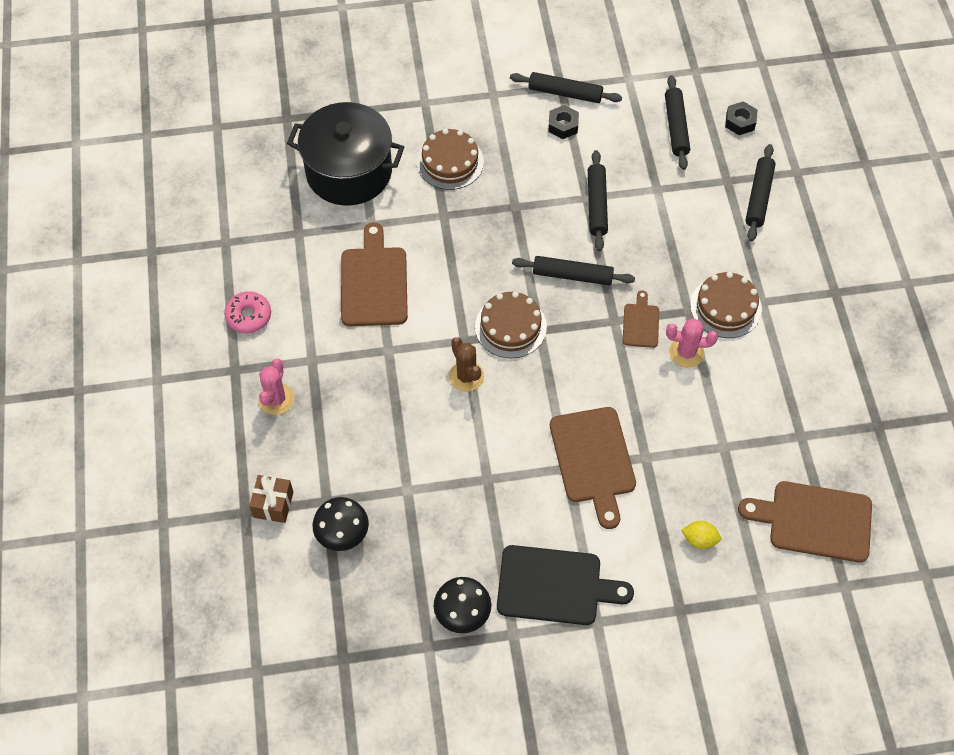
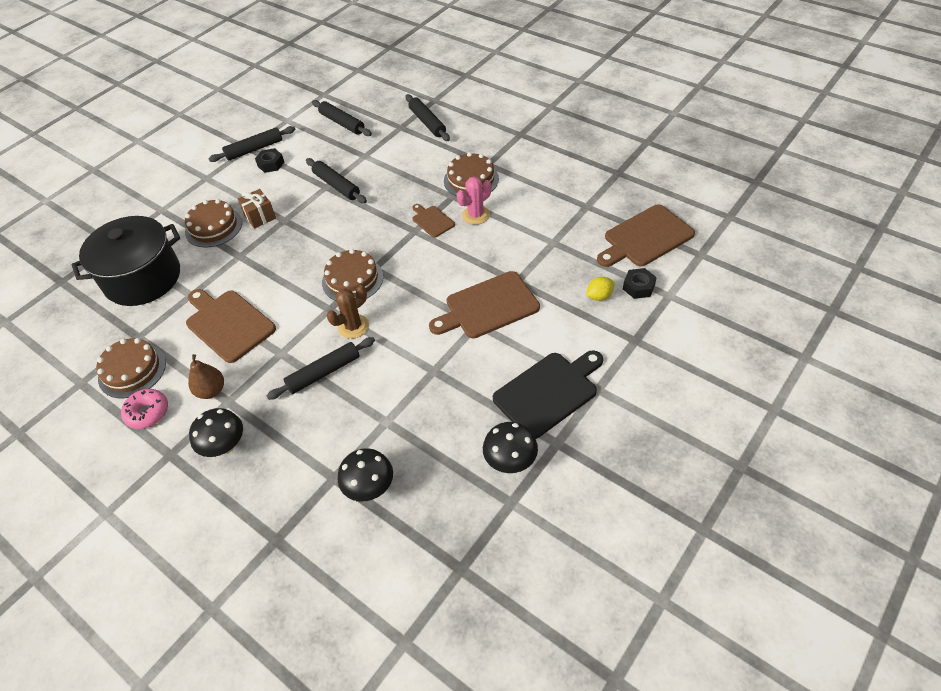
camera: 40 degrees left, 10 degrees down
brown gift [249,475,294,523] -> brown gift moved to [238,189,276,229]
pink cactus [258,359,294,415] -> black mushroom [189,408,243,457]
brown cactus [449,337,484,392] -> brown cactus turned 60 degrees counterclockwise [327,285,369,339]
black rolling pin [512,256,635,286] -> black rolling pin moved to [267,337,375,400]
brown cutting board [550,407,636,529] -> brown cutting board turned 120 degrees clockwise [429,271,540,338]
black nut [725,101,757,135] -> black nut moved to [623,268,657,299]
none -> brown cake [96,338,166,398]
none -> brown pear [188,354,224,399]

